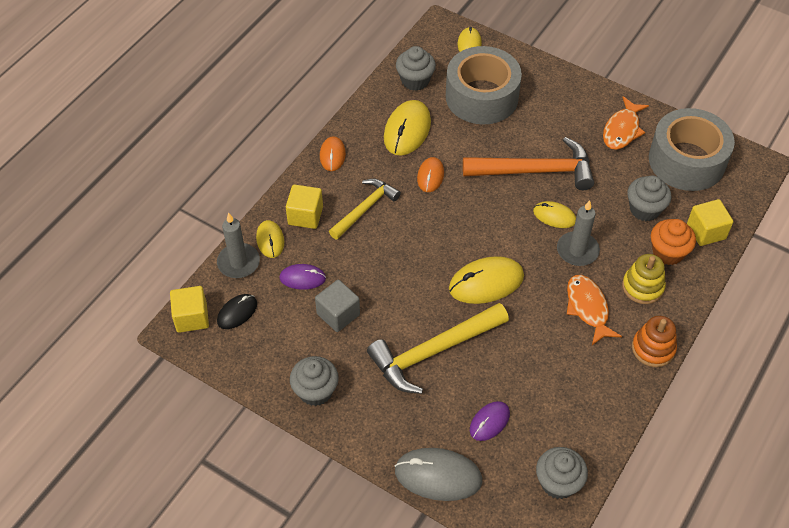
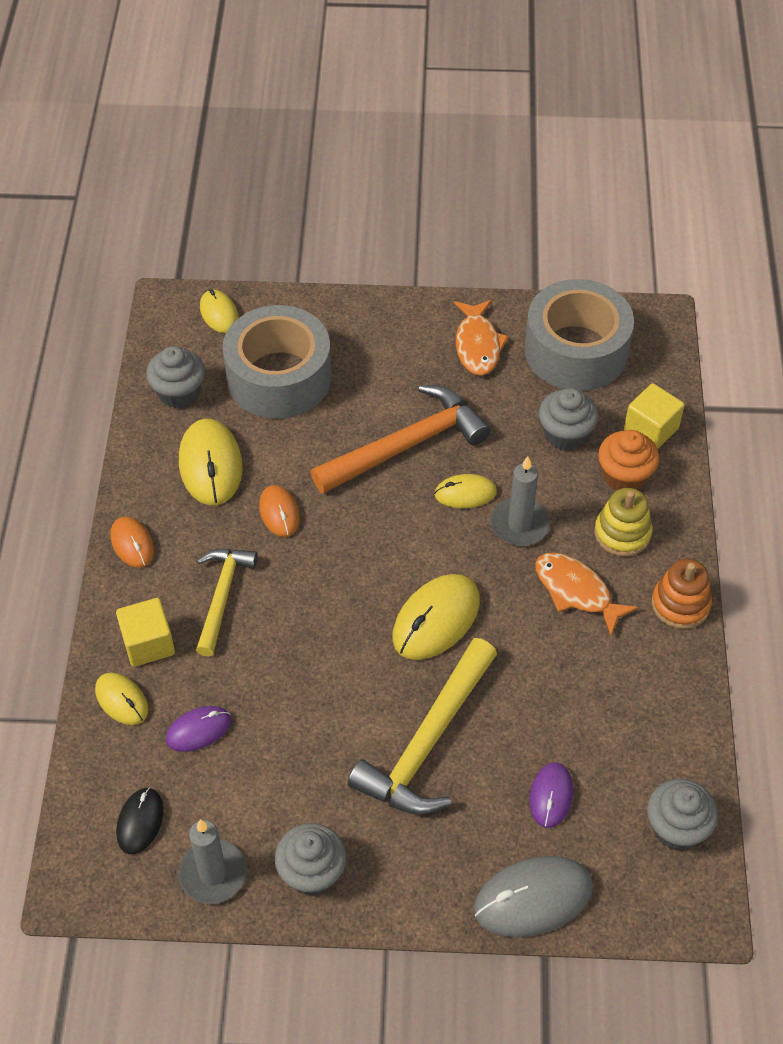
camera: 30 degrees left, 0 degrees up
yellow cube [170,286,209,333] -> none
grey candle [217,213,260,278] -> grey candle moved to [178,820,247,904]
grey cube [315,280,360,332] -> none

